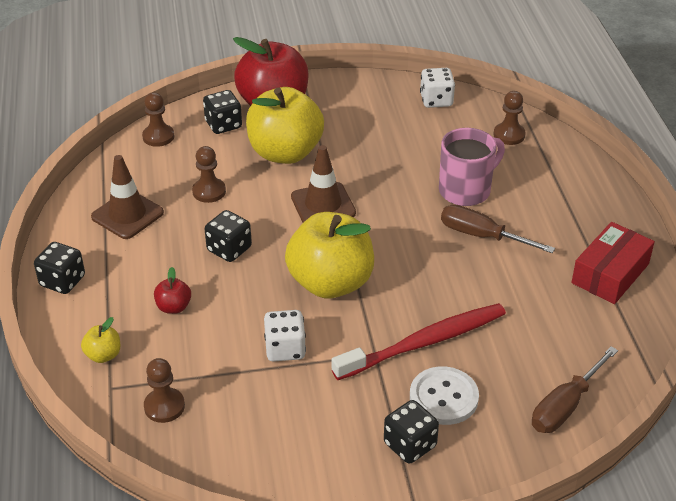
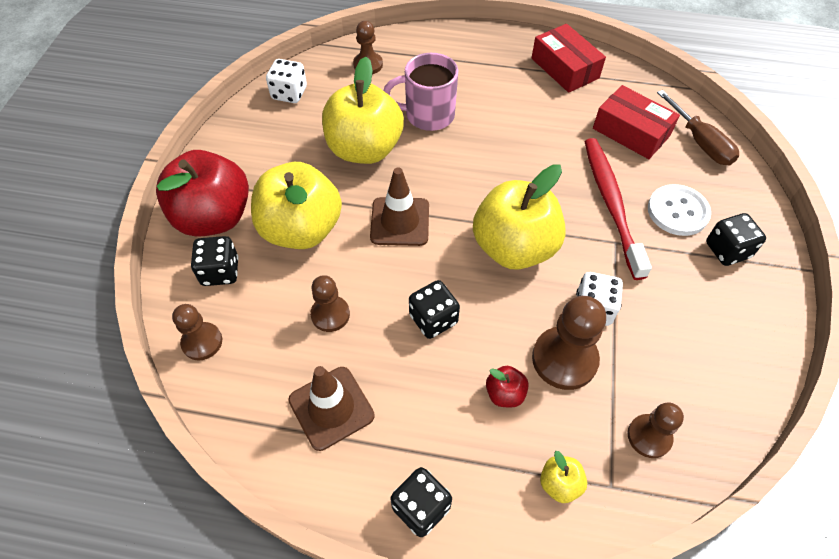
camera: 70 degrees left, 15 degrees up
pink mug [439,128,505,206] -> pink mug turned 75 degrees counterclockwise [384,53,458,131]
brown screwdriver [441,205,555,253] -> none
none -> yellow apple [322,57,404,164]
none -> brown pawn [532,296,606,390]
none -> red box [593,85,680,159]

